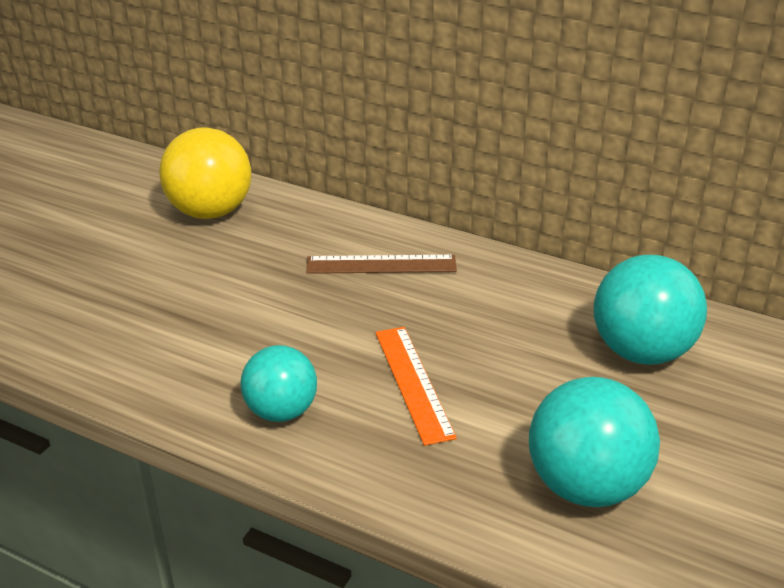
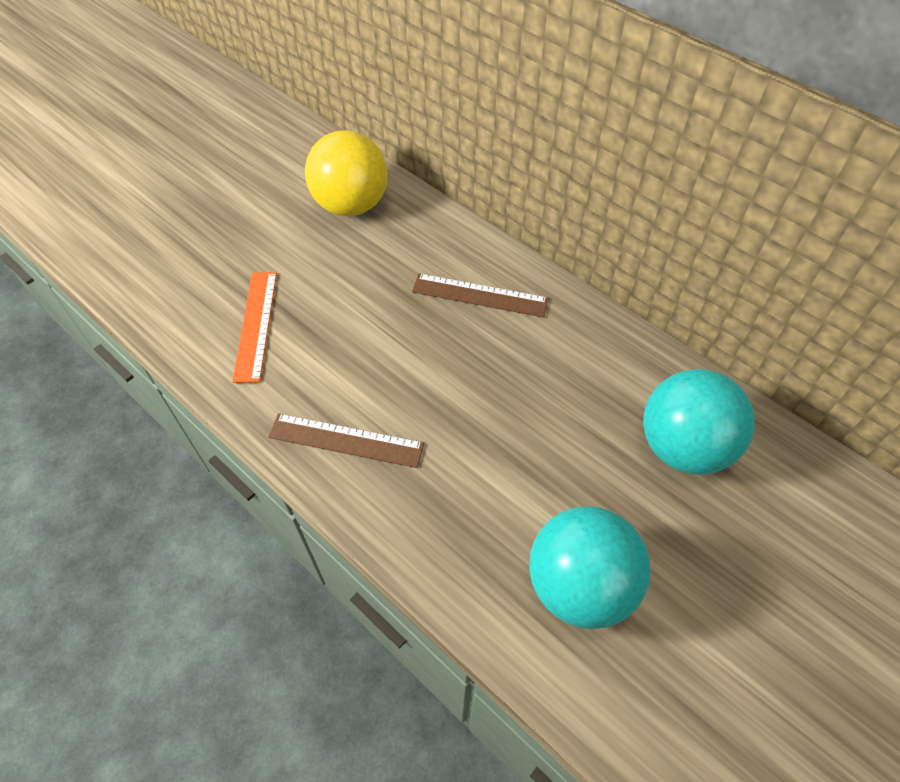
camera: 15 degrees right, 20 degrees up
turquoise ball [241,345,317,422] -> brown ruler [268,413,424,468]
orange ruler [375,327,457,446] -> orange ruler moved to [232,272,277,383]

